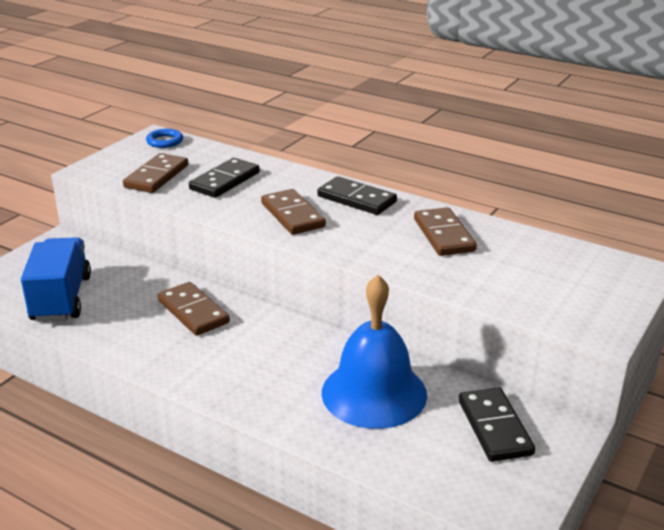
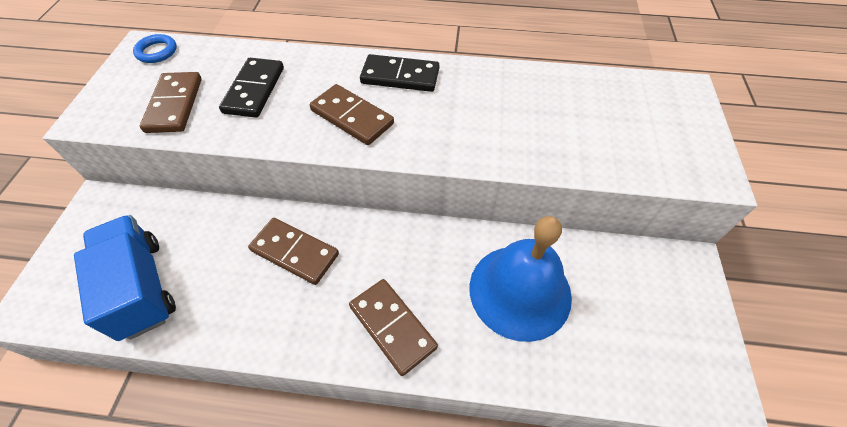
camera: 25 degrees left, 25 degrees up
brown domino [414,207,477,256] -> brown domino moved to [349,279,438,376]
black domino [459,387,535,462] -> none

